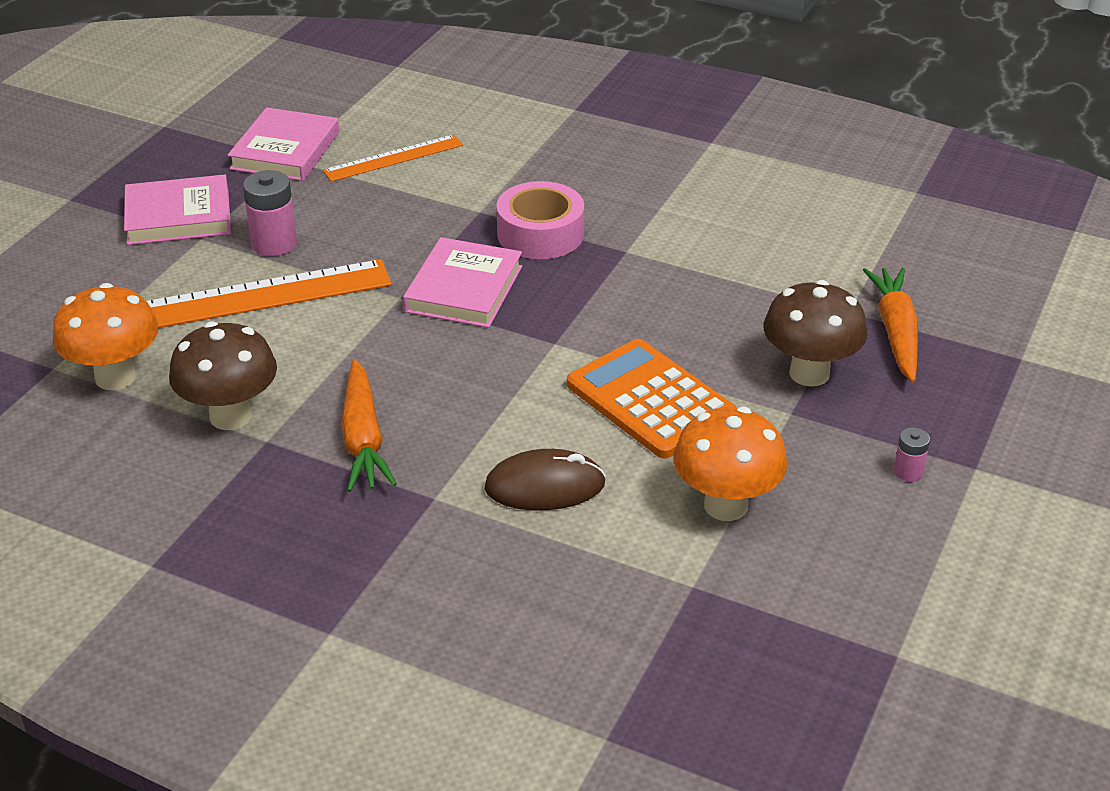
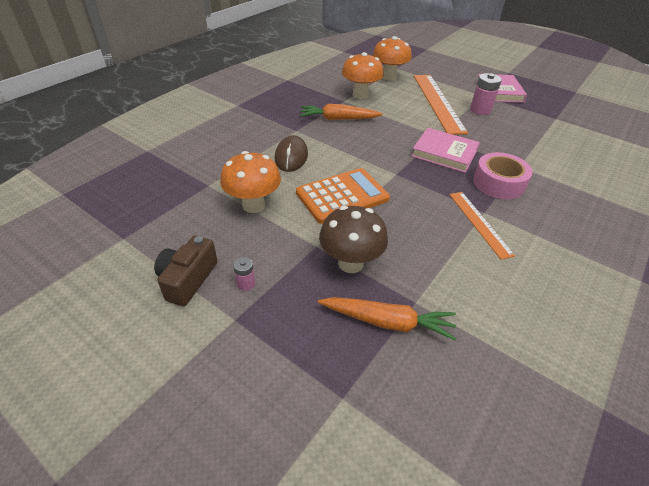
camera: 100 degrees right, 5 degrees up
brown mushroom [169,322,277,430] -> orange mushroom [342,52,384,99]
pink book [228,107,339,181] -> none
orange ruler [323,134,463,182] -> orange ruler moved to [449,192,515,260]
none -> brown camera [154,236,218,306]

